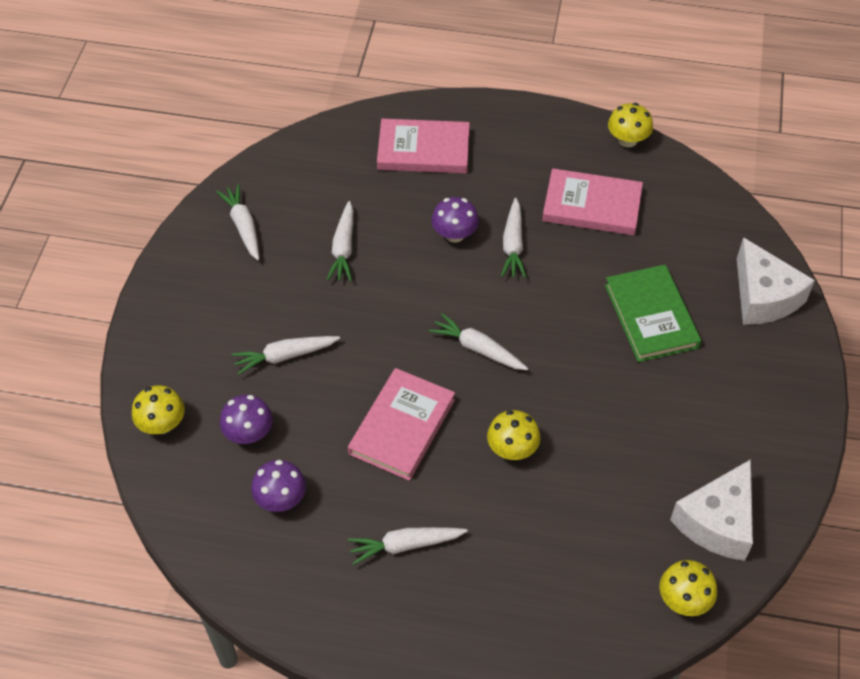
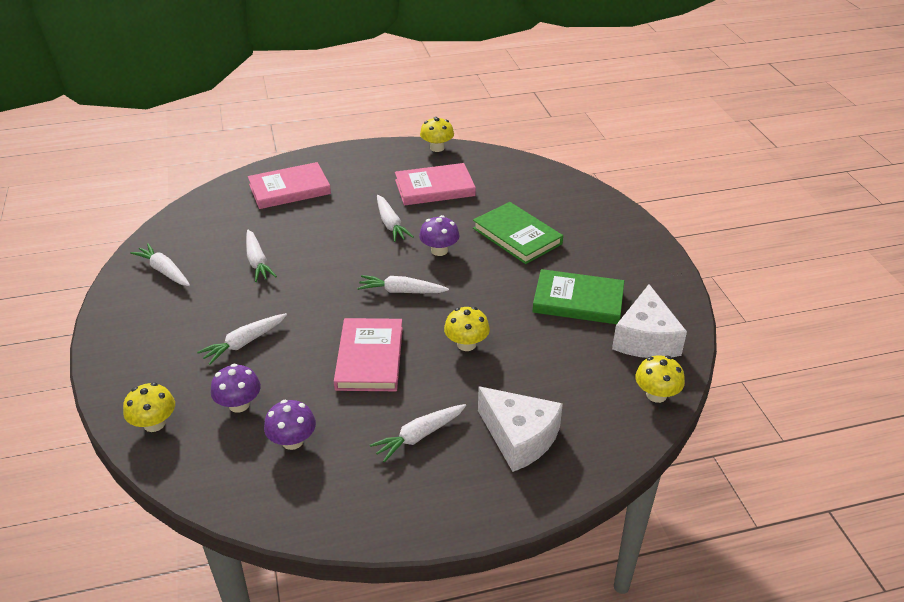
camera: 25 degrees left, 15 degrees down
purple mushroom [431,197,479,243] -> purple mushroom moved to [419,215,460,256]
white cheese [737,237,815,325] -> white cheese moved to [478,386,563,472]
none -> green book [532,269,624,324]

